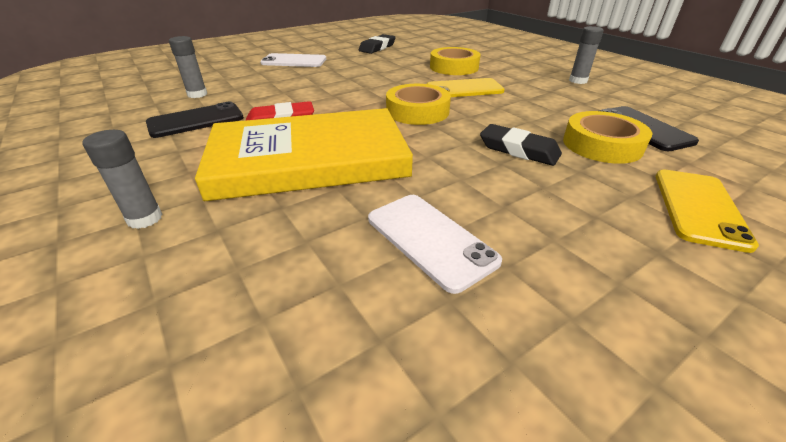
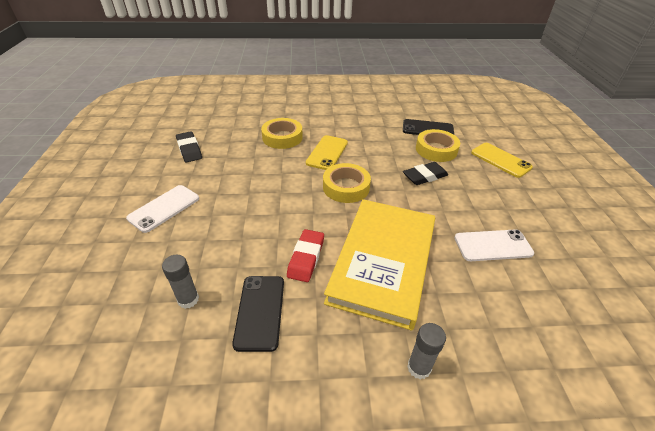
camera: 60 degrees left, 5 degrees up
grey glue stick [569,26,604,84] -> none

